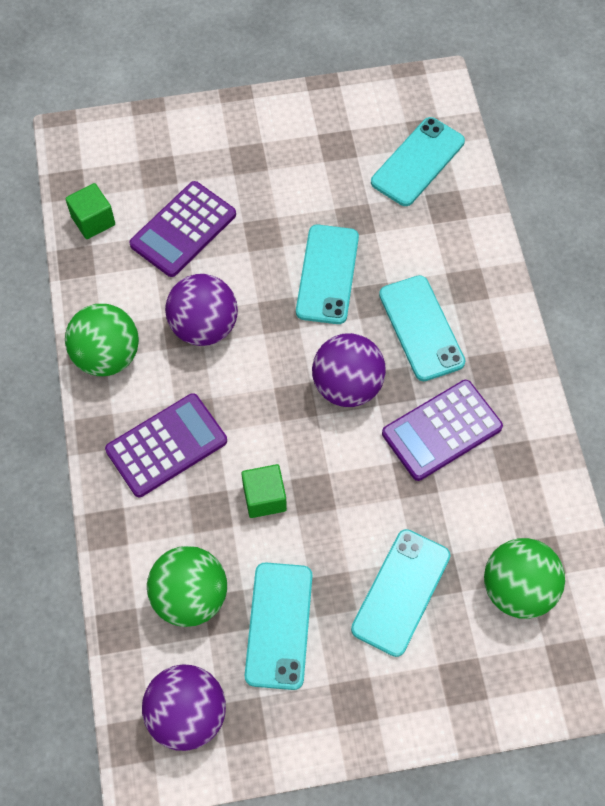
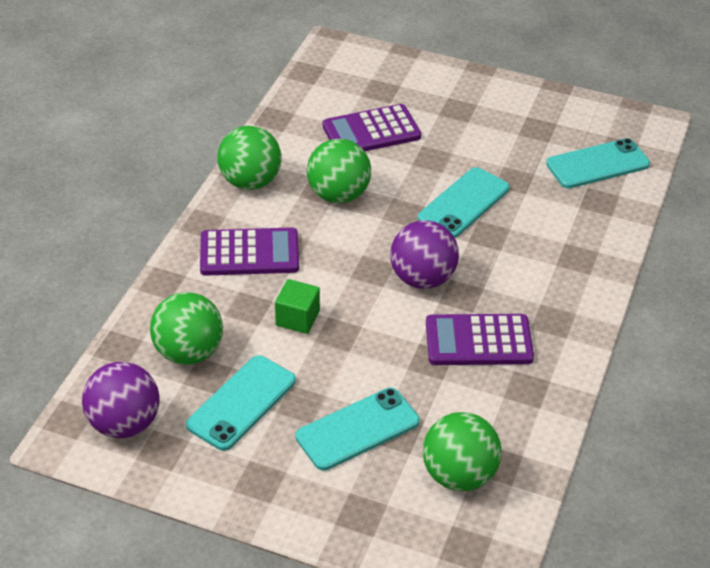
camera: 30 degrees right, 20 degrees down
green cube [65,183,115,239] -> none
purple ball [165,274,238,346] -> green ball [307,139,371,203]
turquoise phone [379,275,465,381] -> none

